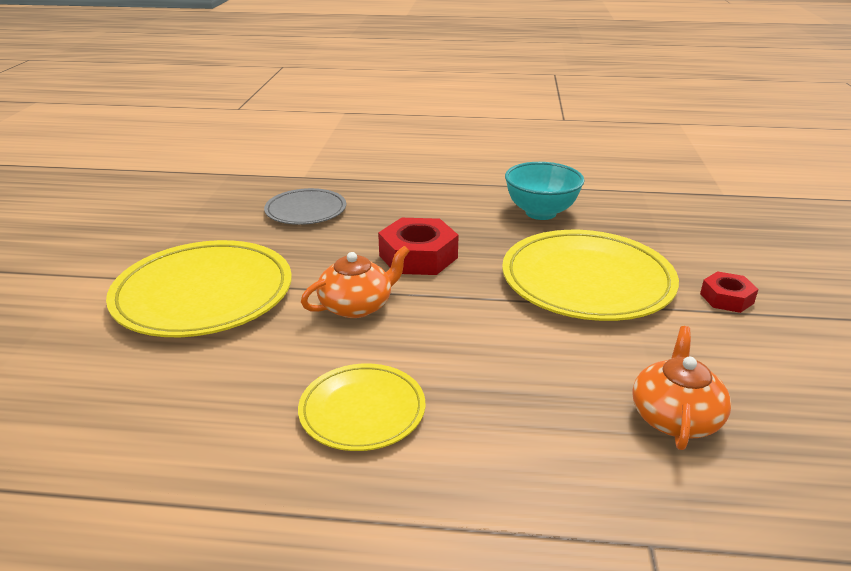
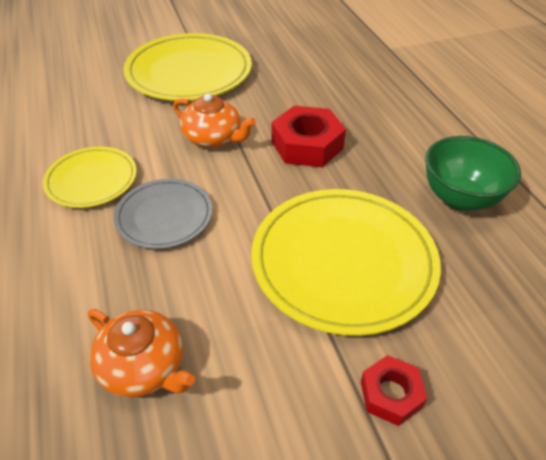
camera: 65 degrees right, 15 degrees up
grey plate [264,188,346,225] -> grey plate moved to [114,179,212,249]
turquoise bowl [505,162,585,220] -> green bowl [425,136,521,211]
orange teapot [632,326,731,450] -> orange teapot turned 45 degrees clockwise [88,309,195,397]

